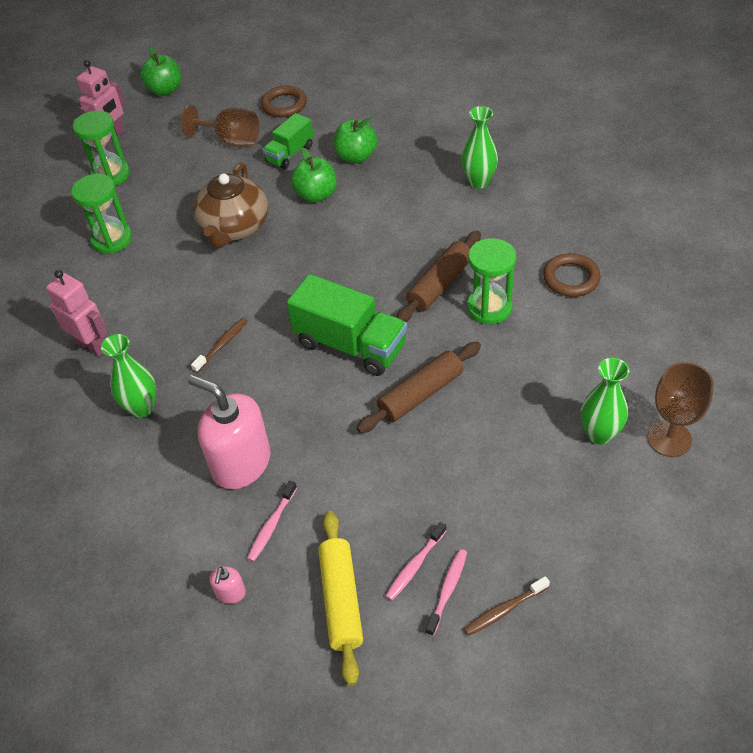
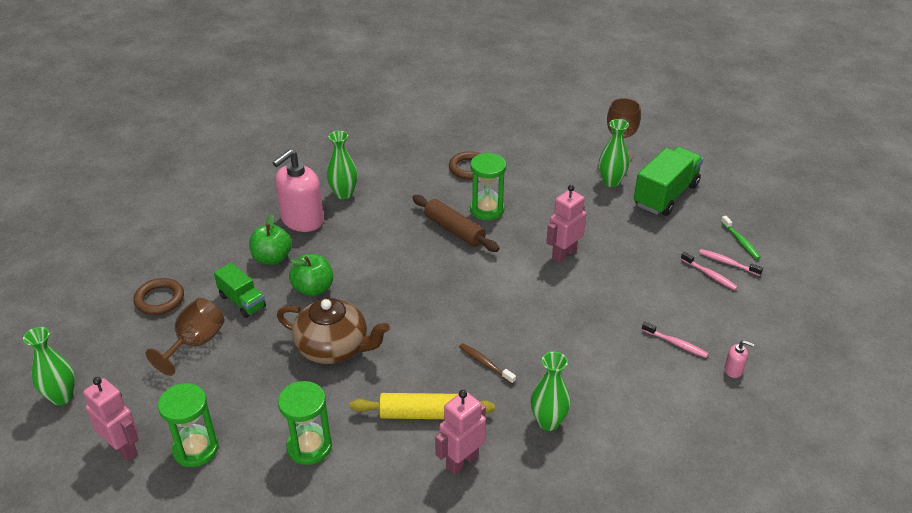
camera: 85 degrees left, 10 degrees down
green apple [140,46,181,96] -> green vase [23,327,75,405]
pink soap dispenser [188,375,271,489] -> pink soap dispenser moved to [272,149,324,232]
green truck [287,274,407,376] -> green truck moved to [634,147,703,216]
yellow rolling pin [318,511,363,686] -> yellow rolling pin moved to [350,393,495,419]
brown rolling pin [357,342,481,433] -> pink robot [546,185,586,263]
brown toothbrush [464,576,550,636] -> green toothbrush [721,216,761,259]

